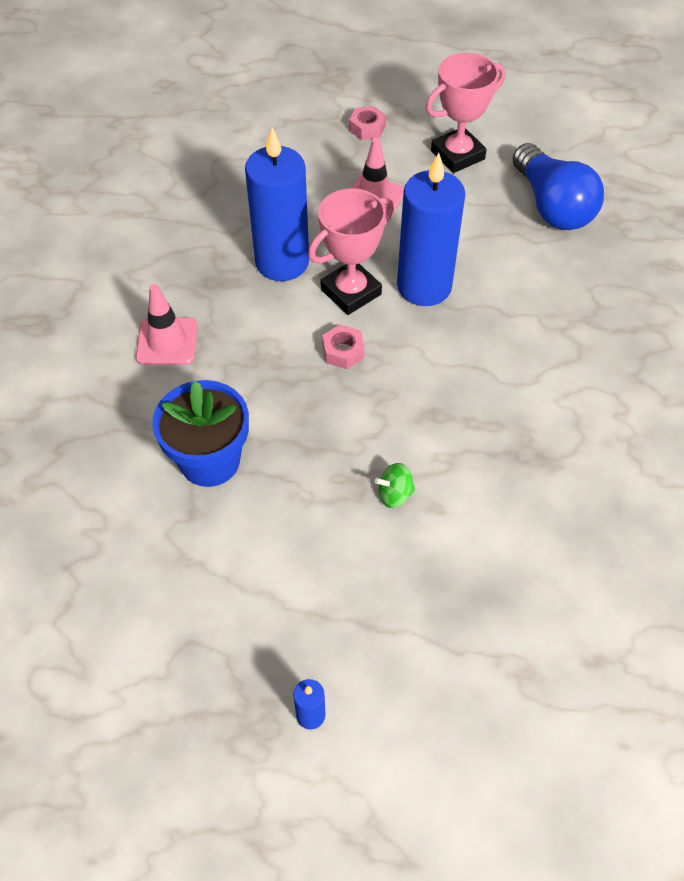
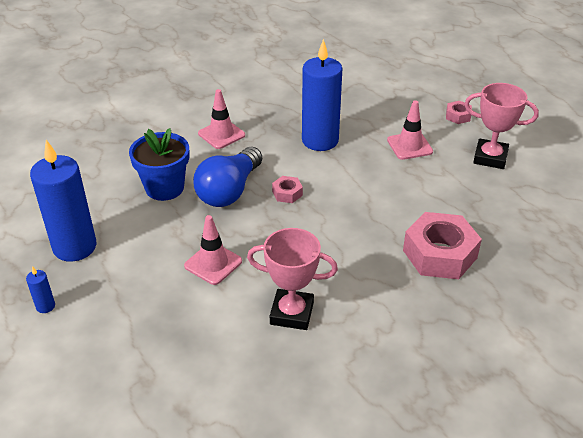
camera: 50 degrees right, 15 degrees down
pink trophy [308,188,394,315] -> pink trophy moved to [247,228,338,330]
green spinning top [375,463,415,508] -> pink traffic cone [184,215,242,285]
blue candle [397,153,465,306] -> blue candle moved to [30,140,96,262]
blue light bulb [512,143,604,230] -> blue light bulb moved to [193,147,262,207]
none -> pink nut [403,212,482,279]

